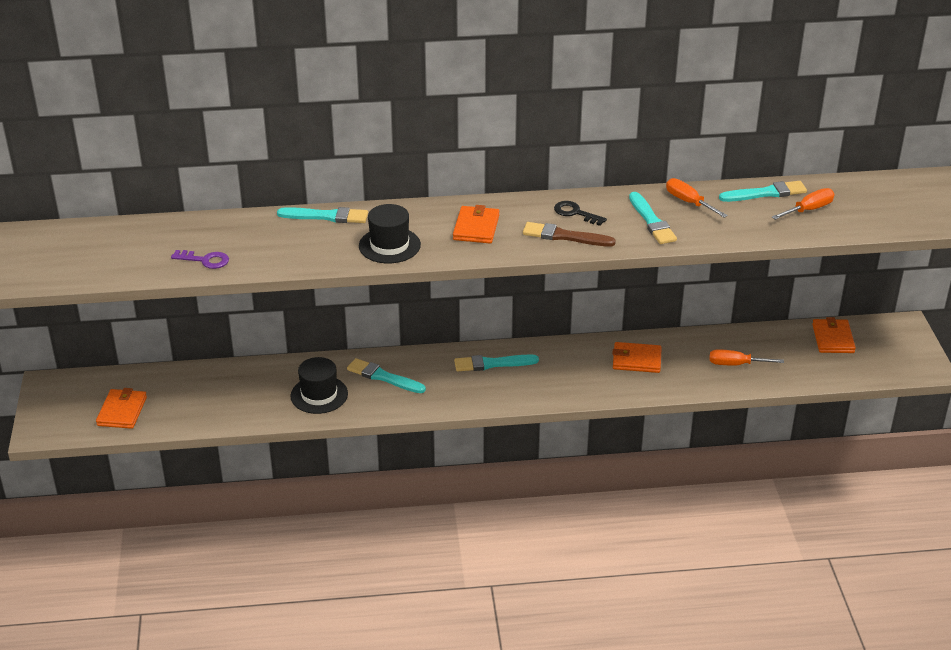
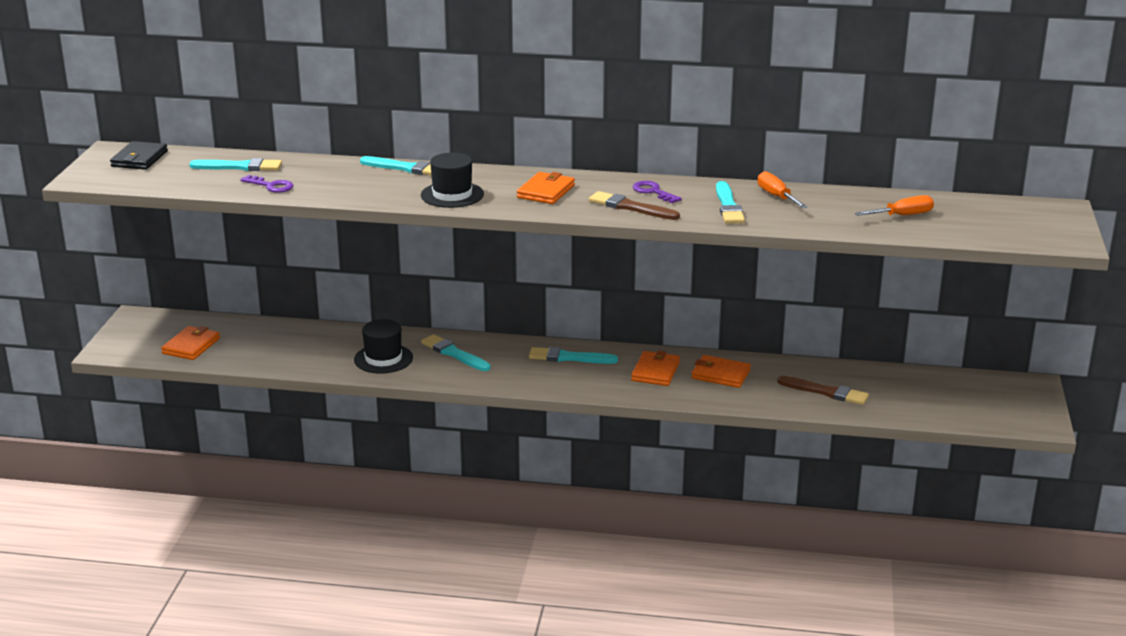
camera: 15 degrees right, 10 degrees down
black key [554,201,607,226] -> purple key [633,181,682,203]
orange screwdriver [709,349,784,365] -> brown brush [777,376,869,405]
turquoise brush [719,181,807,202] -> turquoise brush moved to [189,158,282,171]
orange wallet [812,317,856,353] -> orange wallet moved to [631,351,680,386]
none -> black wallet [110,141,168,170]

